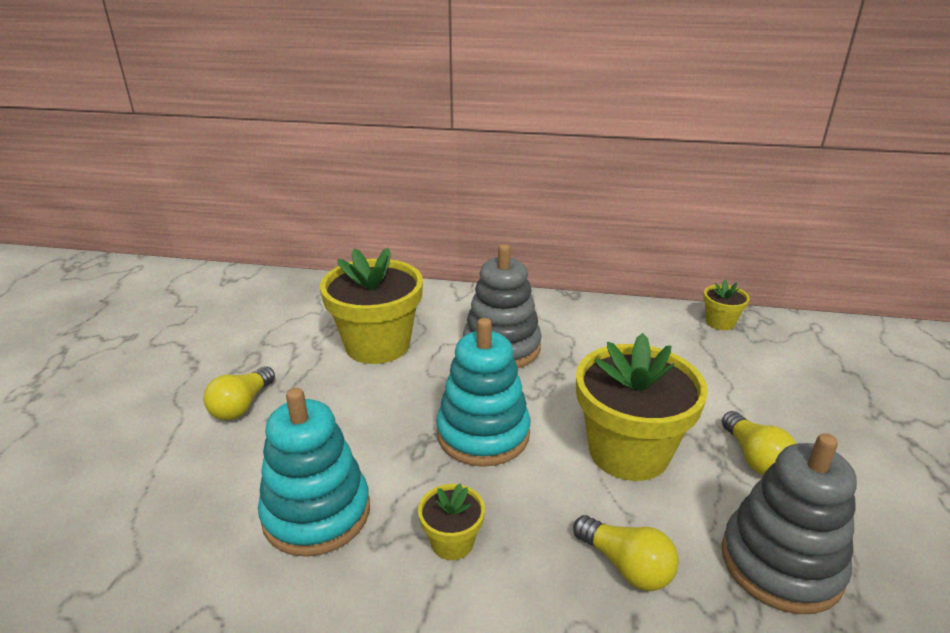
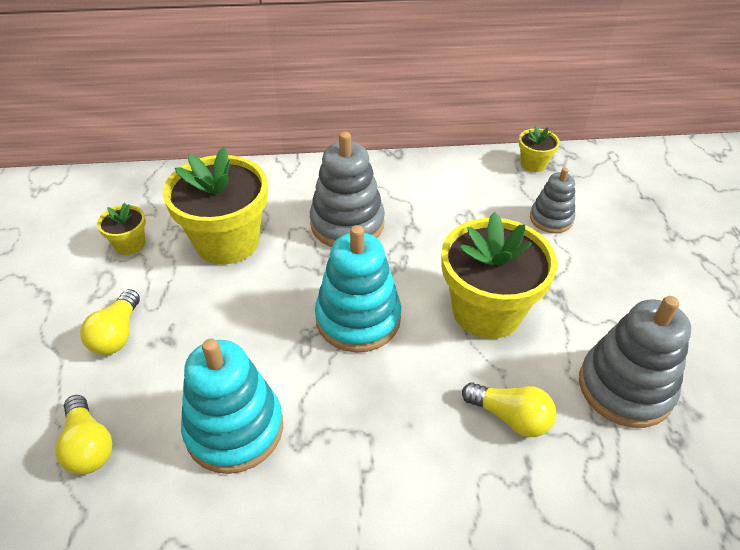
camera: 15 degrees left, 15 degrees up
yellow flower pot [418,483,485,560] -> yellow flower pot moved to [97,203,146,255]
yellow light bulb [722,411,796,475] -> yellow light bulb moved to [55,395,113,475]
none -> grey stacking toy [530,168,575,233]

